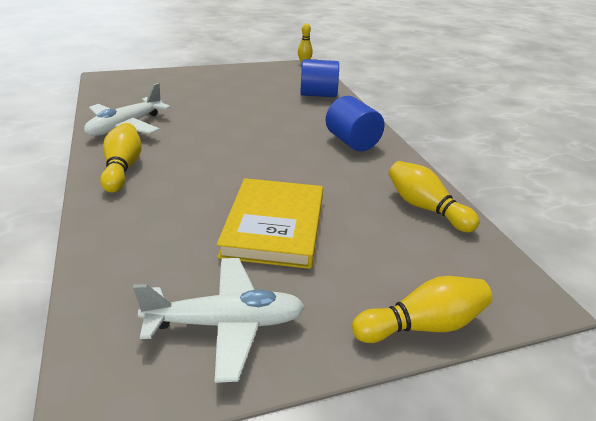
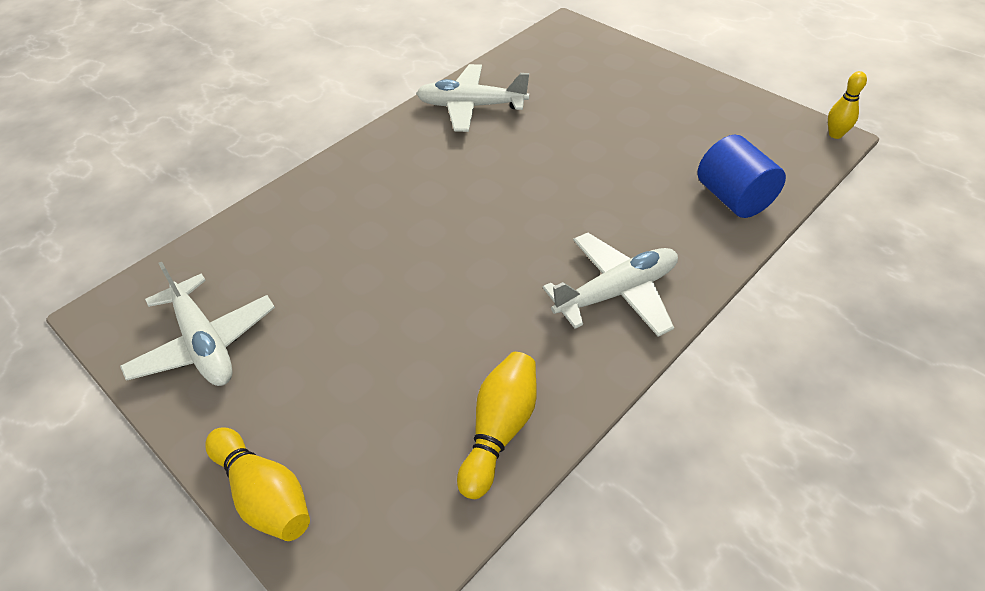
camera: 65 degrees right, 15 degrees up
yellow bowling pin [100,123,142,193] -> none
yellow book [217,178,323,269] -> none
blue cylinder [326,96,384,151] -> white plane [543,233,678,337]

